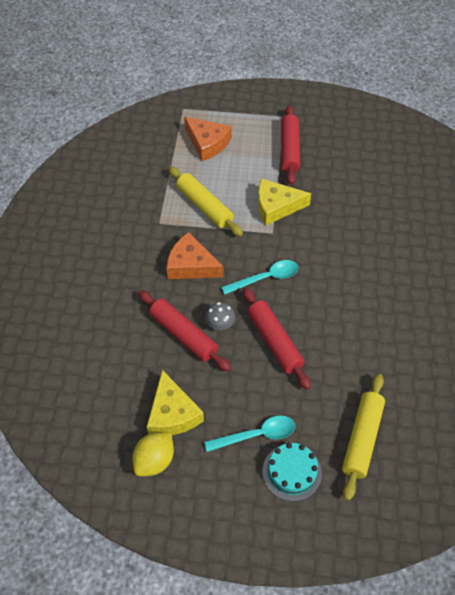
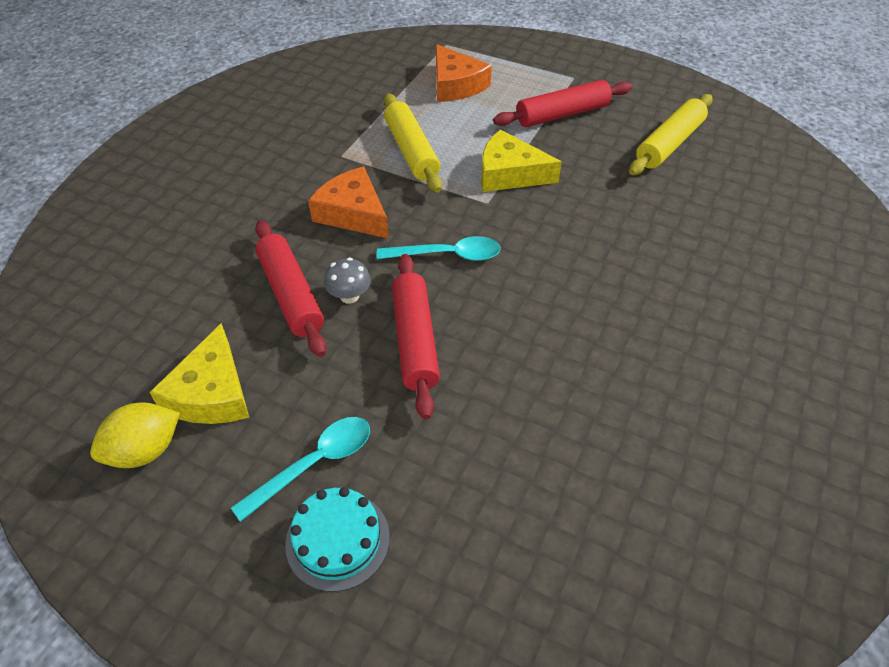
camera: 20 degrees right, 5 degrees down
turquoise spoon [204,416,295,452] -> turquoise spoon turned 45 degrees counterclockwise [231,417,370,522]
red rolling pin [281,105,300,185] -> red rolling pin turned 45 degrees clockwise [493,80,632,127]
yellow rolling pin [342,374,385,501] -> yellow rolling pin moved to [629,94,713,175]

